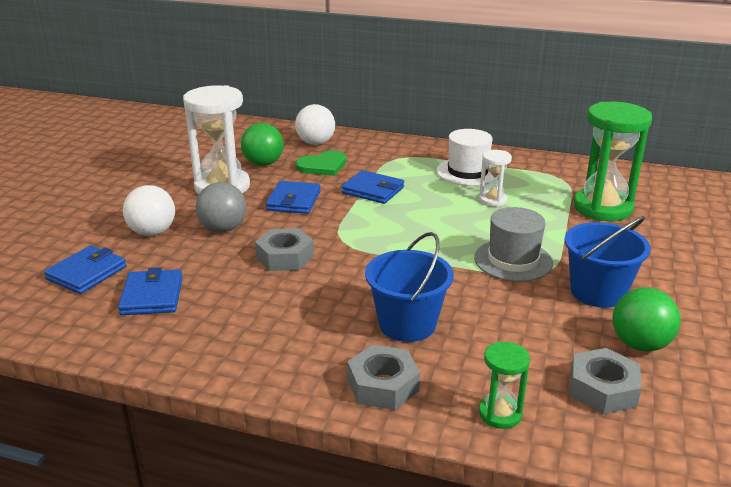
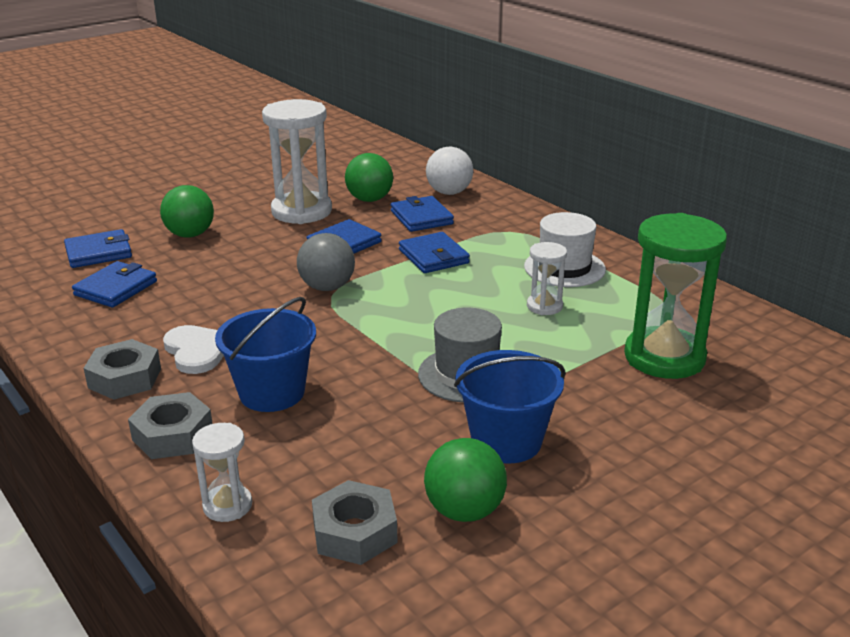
camera: 35 degrees right, 0 degrees up
white ball [123,185,175,236] -> green ball [160,185,214,237]
grey ball [196,182,247,232] -> grey ball moved to [297,233,355,291]
grey nut [255,228,314,271] -> grey nut moved to [83,339,161,400]
green heart [295,150,346,176] -> blue wallet [391,196,454,232]
green hourglass [479,342,530,429] -> white hourglass [192,423,252,522]
none -> white heart [163,325,224,374]

